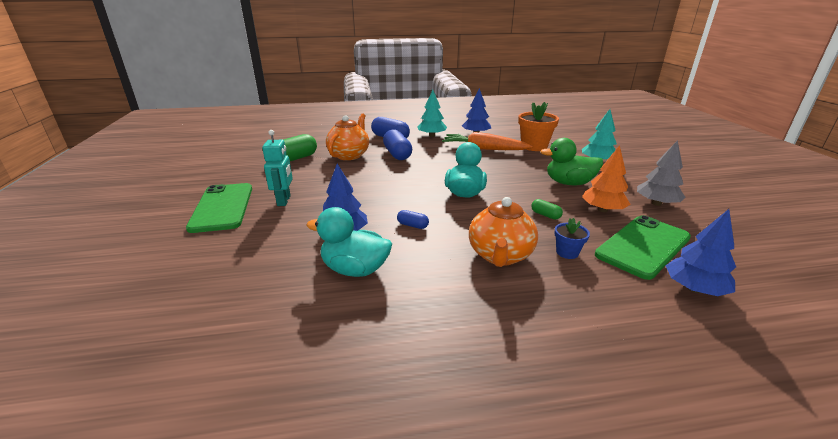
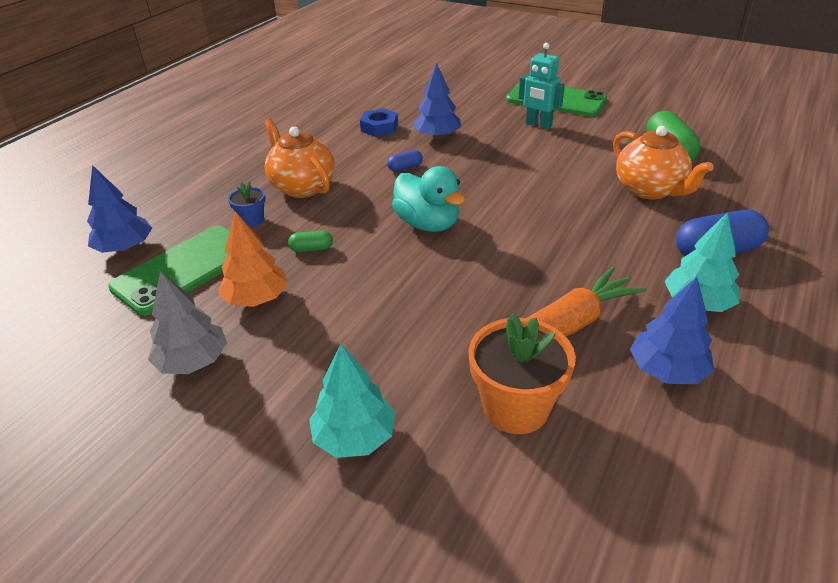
camera: 130 degrees right, 10 degrees up
turquoise duck [306,207,392,277] -> blue nut [360,108,398,137]
blue capsule [383,129,412,160] -> none
green duck [540,138,603,185] -> none
green phone [595,215,691,280] -> green phone turned 45 degrees clockwise [108,225,230,316]

